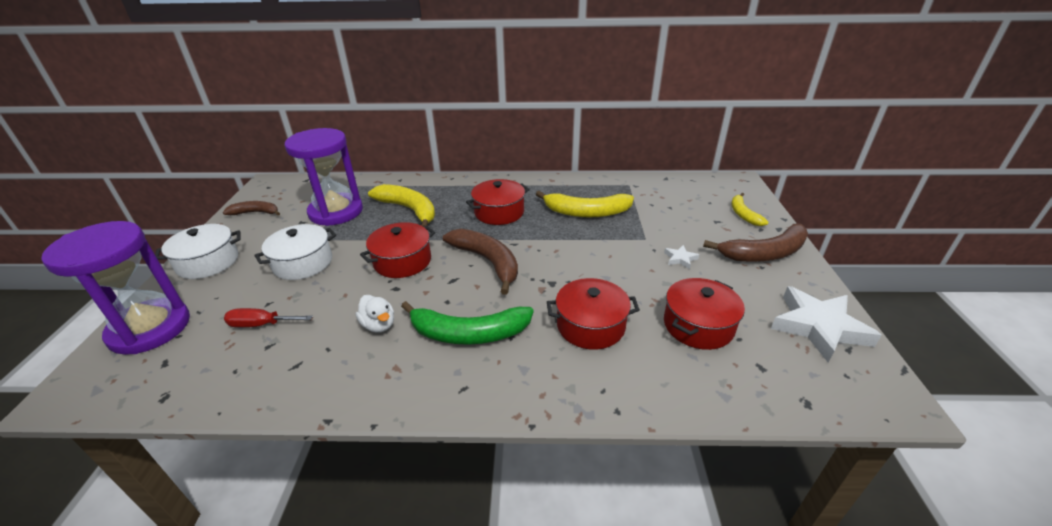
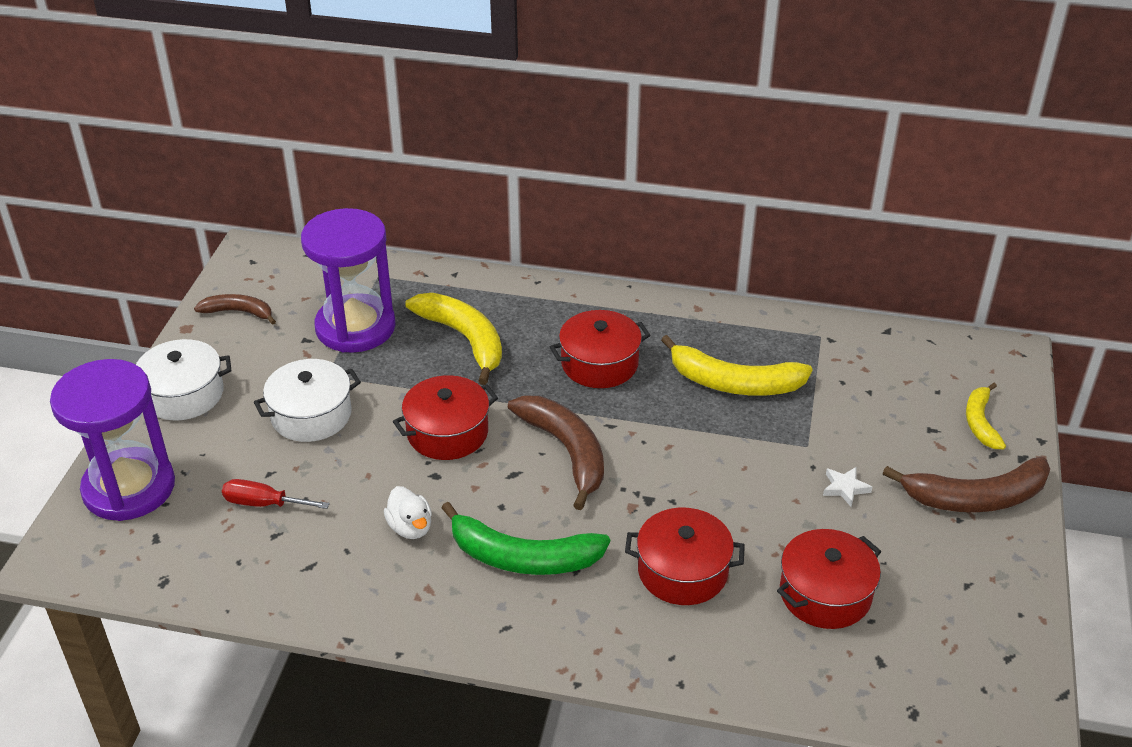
camera: 10 degrees right, 5 degrees up
white star [771,286,882,363] -> none

